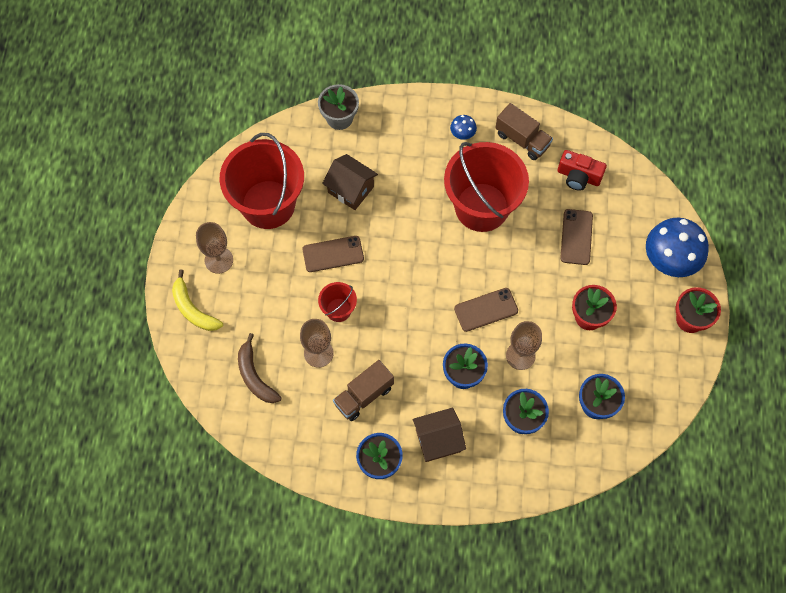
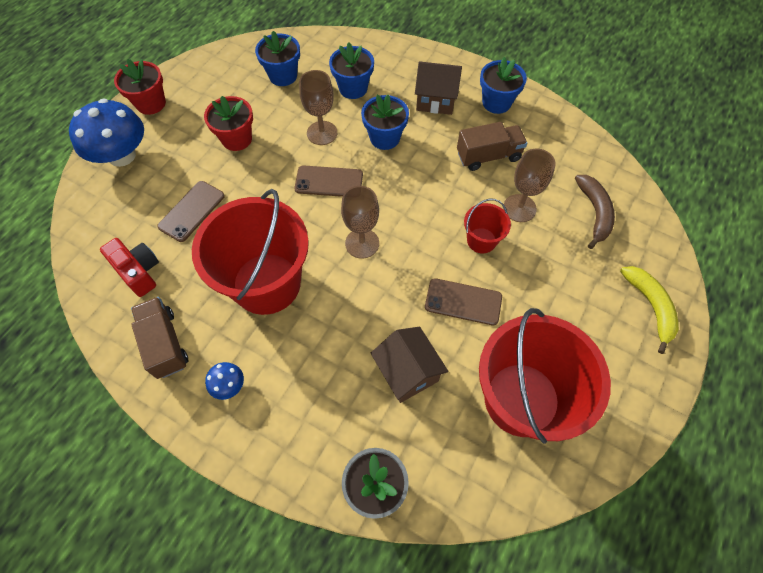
camera: 155 degrees left, 5 degrees down
brown goblet [196,222,233,274] -> brown goblet moved to [341,186,379,259]

